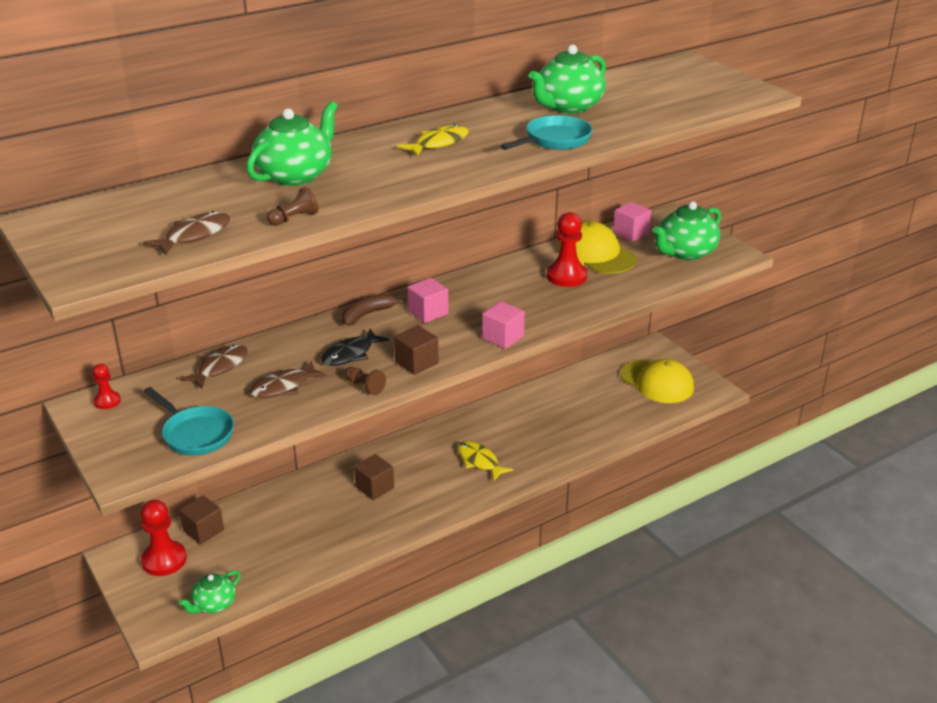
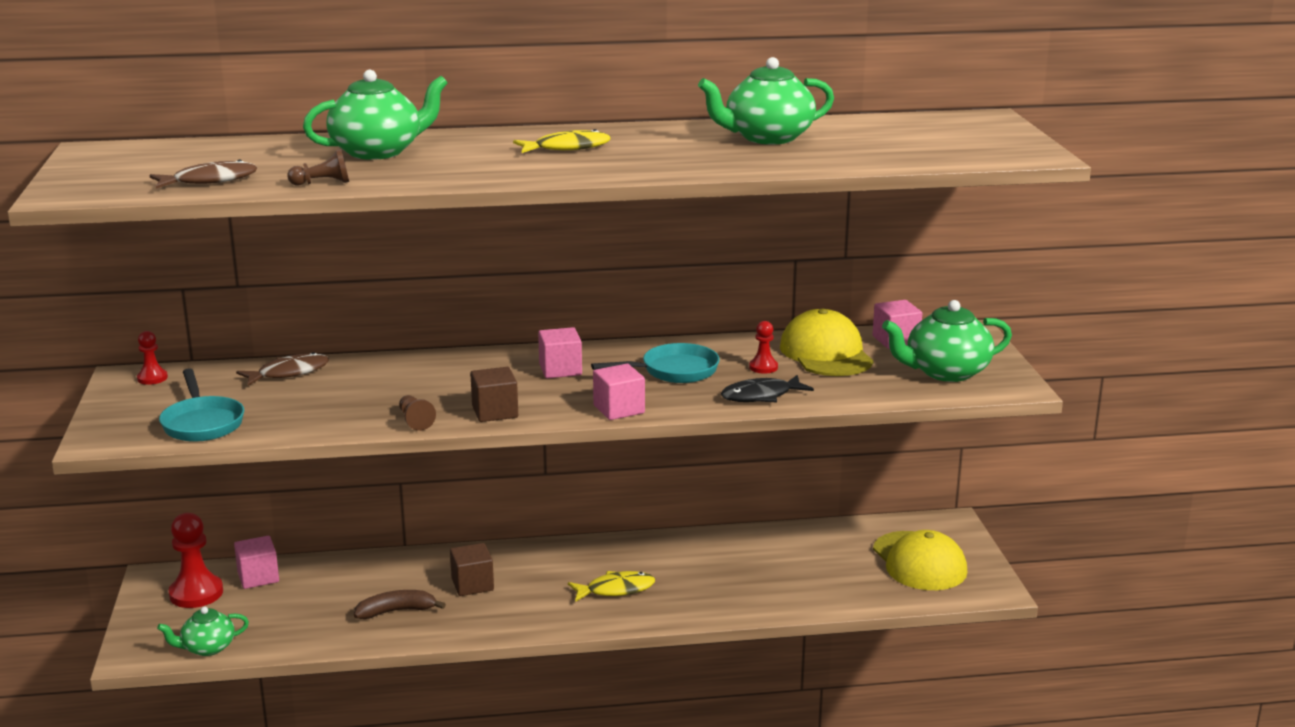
camera: 25 degrees right, 10 degrees down
brown cube [179,496,224,544] -> pink cube [234,536,279,589]
brown fish [250,361,327,398] -> none
black fish [321,329,389,366] -> black fish moved to [721,375,814,402]
brown banana [342,294,406,326] -> brown banana moved to [354,590,446,619]
yellow fish [458,441,513,481] -> yellow fish turned 90 degrees clockwise [568,571,655,602]
turquoise pan [500,115,593,150] -> turquoise pan moved to [591,343,720,383]
red pawn [547,212,587,287] -> red pawn [749,321,778,374], size x0.54

